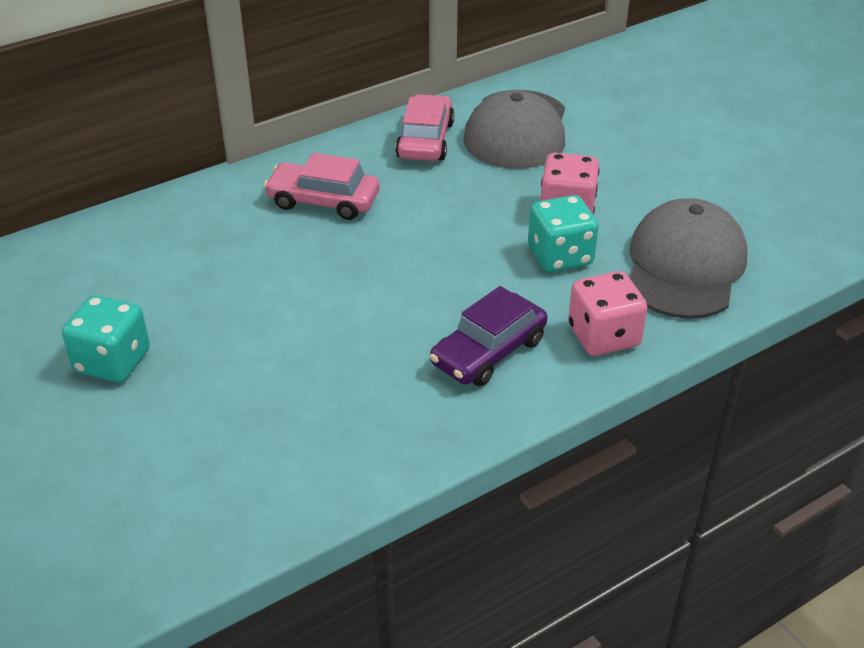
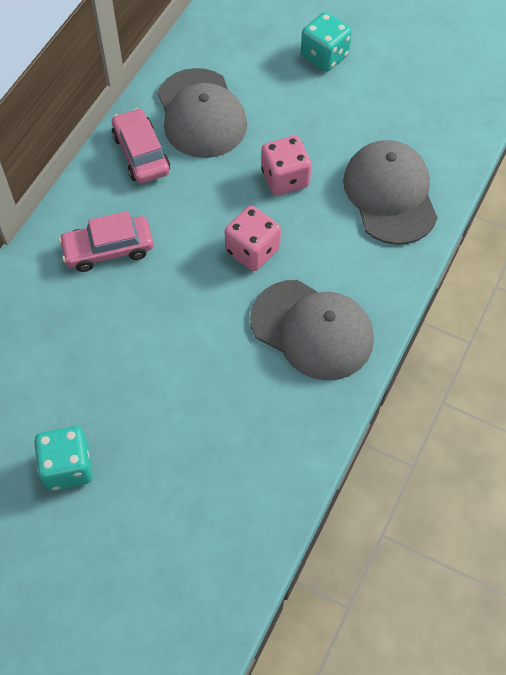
camera: 30 degrees left, 20 degrees up
purple car [430,286,547,386] -> grey cap [250,280,374,381]
turquoise dice [528,195,598,272] -> turquoise dice moved to [301,12,352,72]
pink dice [568,271,648,356] -> pink dice moved to [224,206,281,271]

